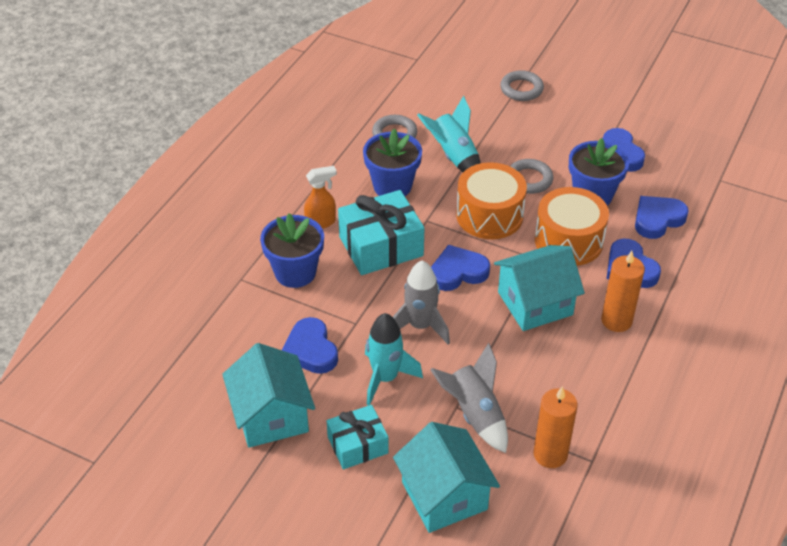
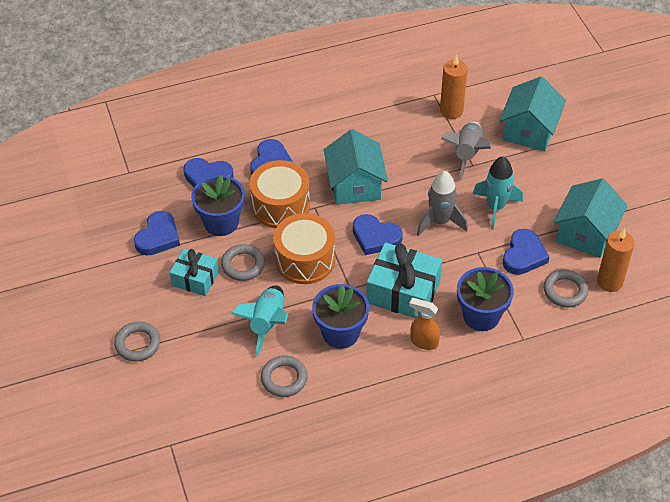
camera: 135 degrees left, 5 degrees up
turquoise gift [327,405,389,469] -> turquoise gift moved to [169,248,219,296]
turquoise house [494,245,585,331] -> turquoise house turned 60 degrees clockwise [324,129,388,205]
orange candle [601,251,645,332] -> orange candle moved to [597,228,635,292]
none -> grey ring [543,270,589,307]

